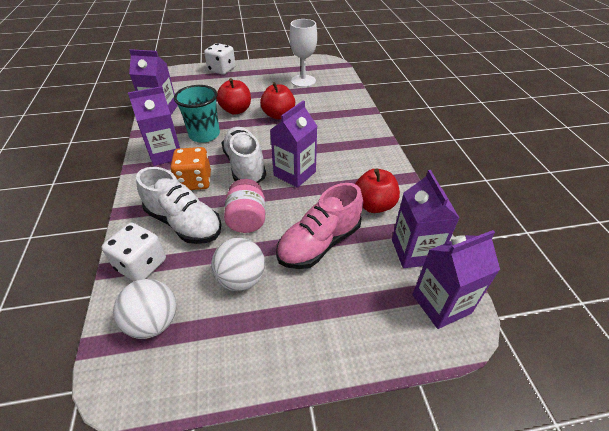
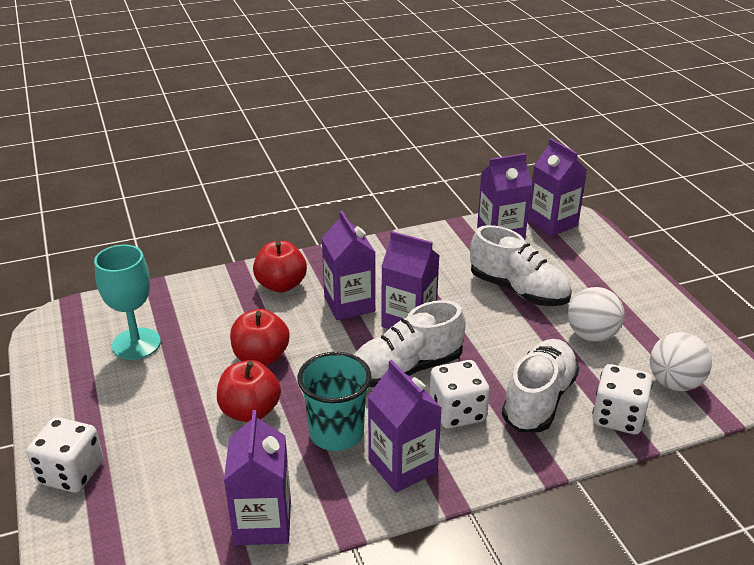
camera: 100 degrees left, 10 degrees down
orange dice [171,147,211,190] -> white dice [430,360,490,429]
pink jar [224,179,266,233] -> none
pink shoe [276,183,363,269] -> white shoe [470,225,572,306]
white goblet [289,19,317,87] -> turquoise goblet [94,245,161,360]
red apple [355,169,400,213] -> red apple moved to [253,241,307,293]
none -> purple carton [322,211,376,320]

